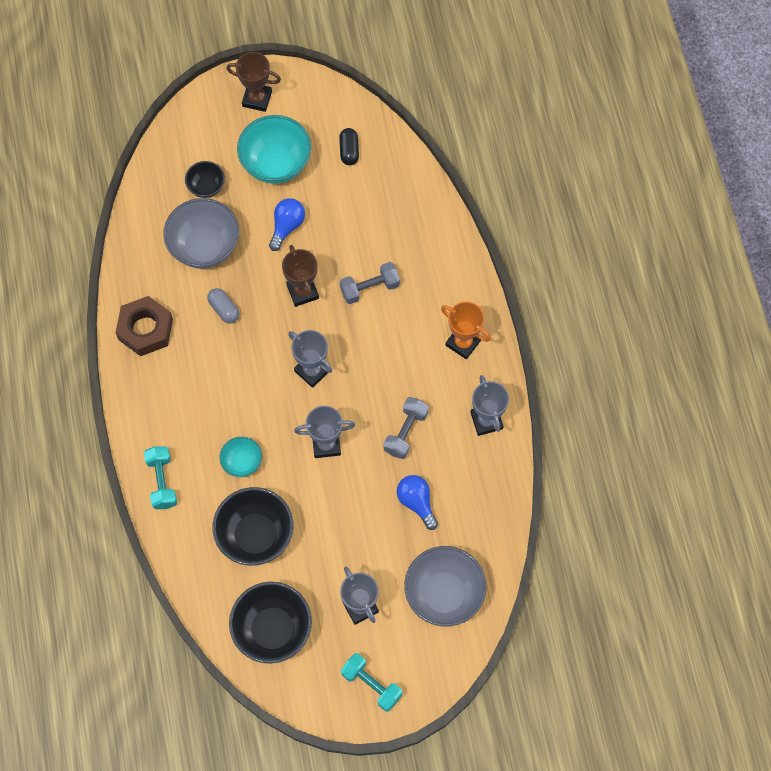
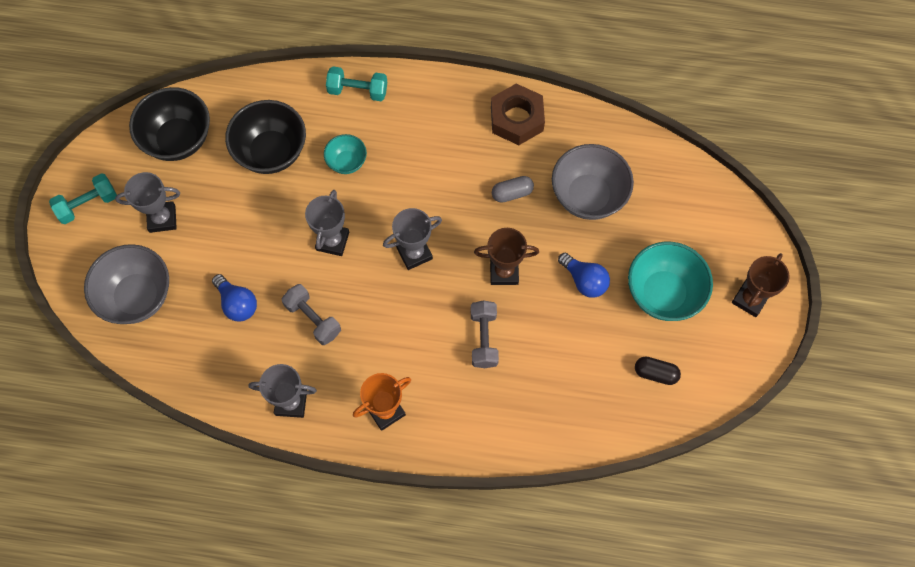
camera: 110 degrees right, 0 degrees up
black bowl [185,161,225,198] -> none
blue light bulb [397,475,438,530] -> blue light bulb turned 60 degrees clockwise [212,274,257,322]

